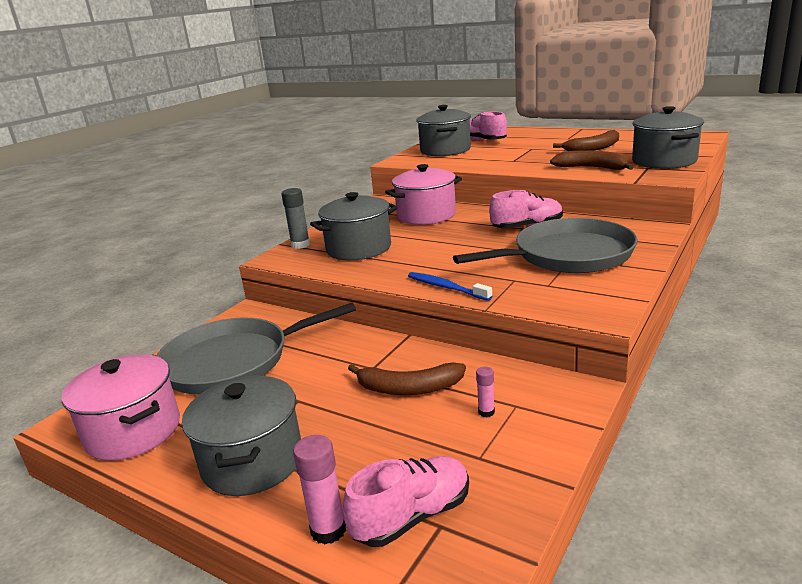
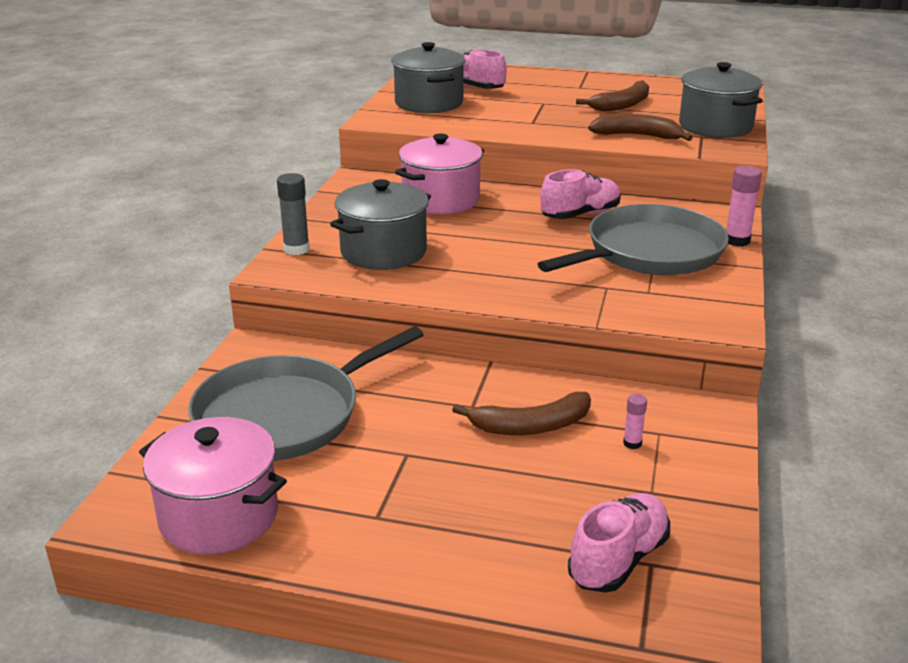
camera: 20 degrees left, 5 degrees up
grey pot [182,376,301,496] -> none
pink glue stick [293,435,346,544] -> pink glue stick moved to [726,166,762,246]
blue toothbrush [408,272,492,301] -> none

